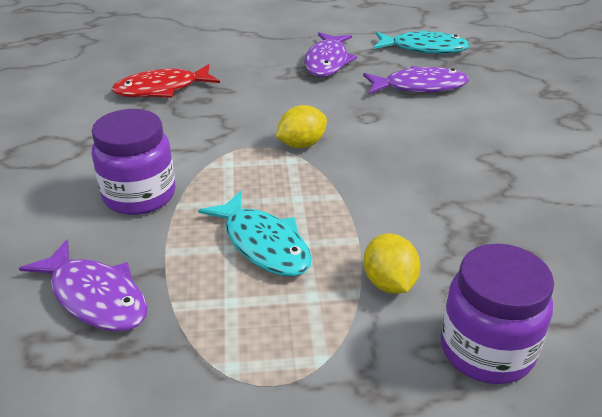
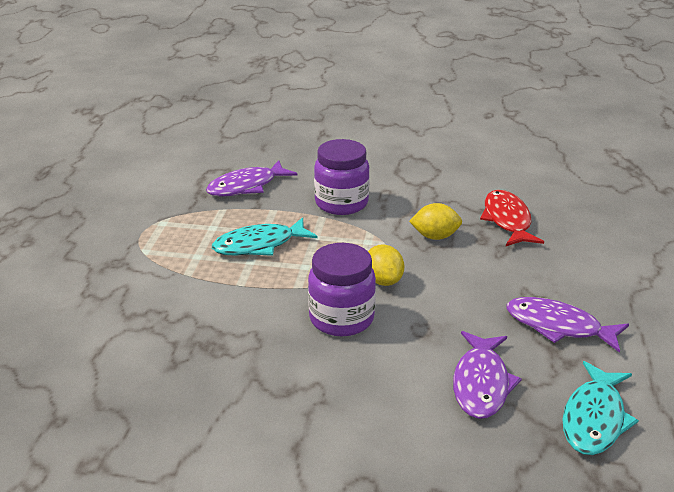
camera: 105 degrees right, 5 degrees down
yellow lemon [364,233,420,294] -> yellow lemon moved to [409,203,462,240]
purple jar [441,244,554,384] -> purple jar moved to [308,243,376,336]

